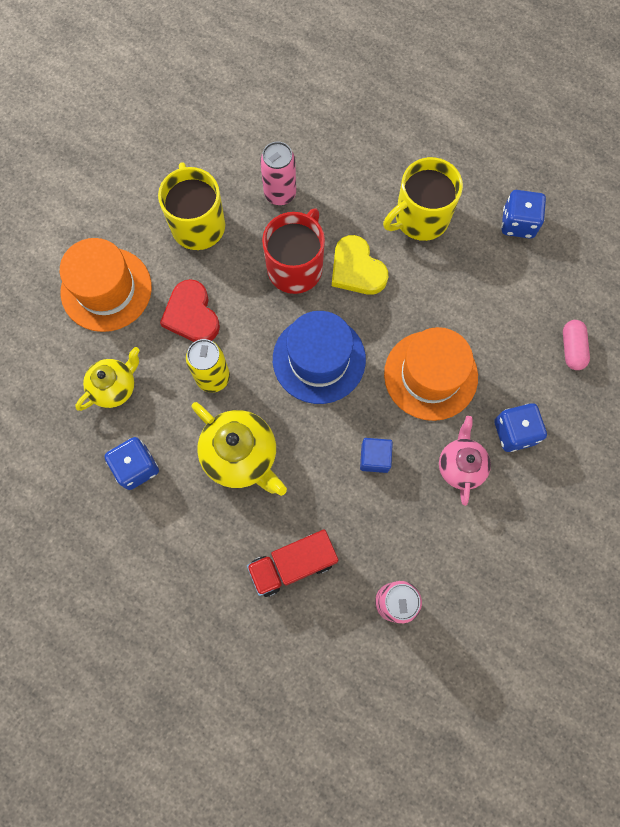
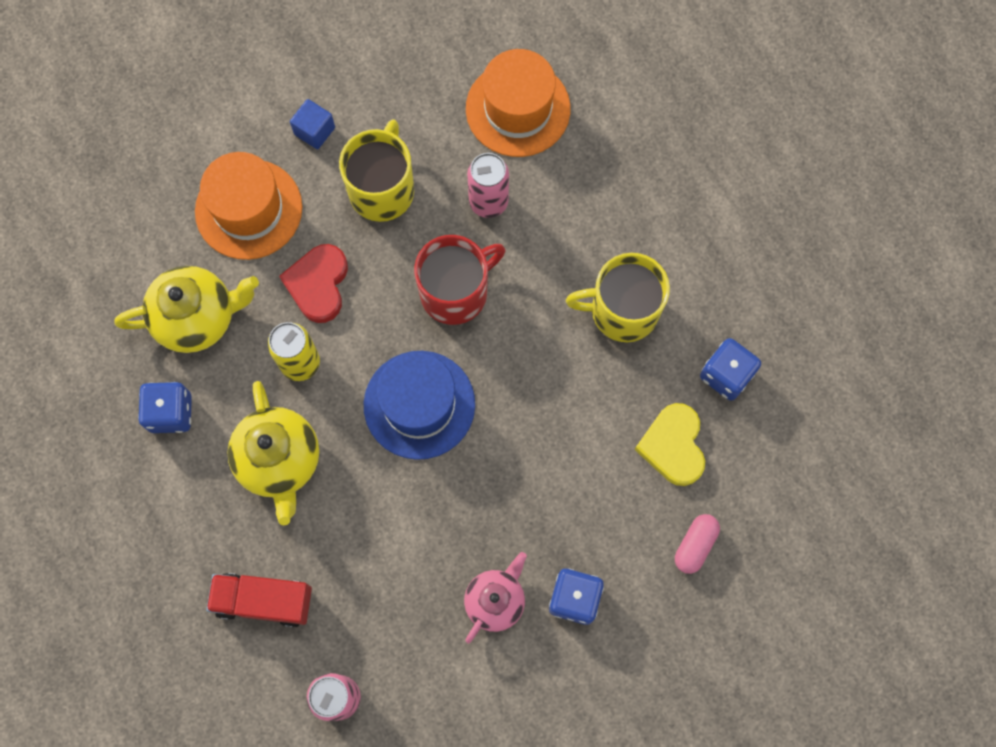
camera: 30 degrees right, 0 degrees up
yellow teapot [75,347,140,411] -> yellow teapot [114,266,259,353], size x1.52
yellow heart [332,235,388,295] -> yellow heart moved to [634,403,705,486]
blue cube [360,438,393,473] -> blue cube moved to [290,99,335,149]
orange hat [384,327,478,421] -> orange hat moved to [466,49,571,157]

